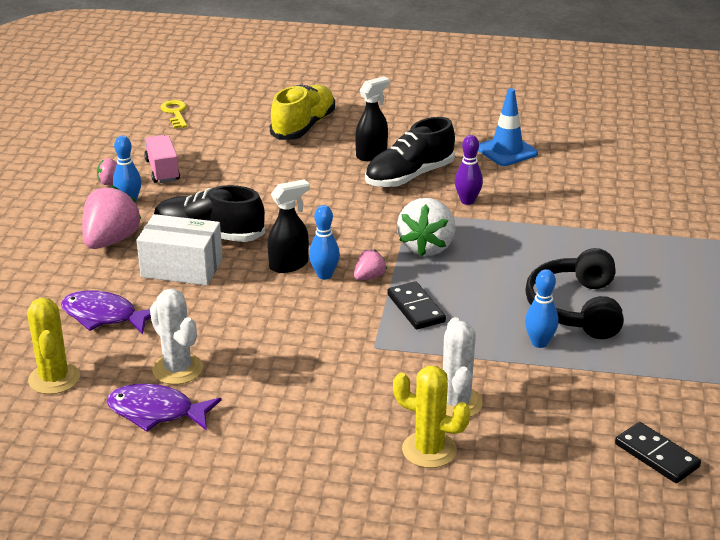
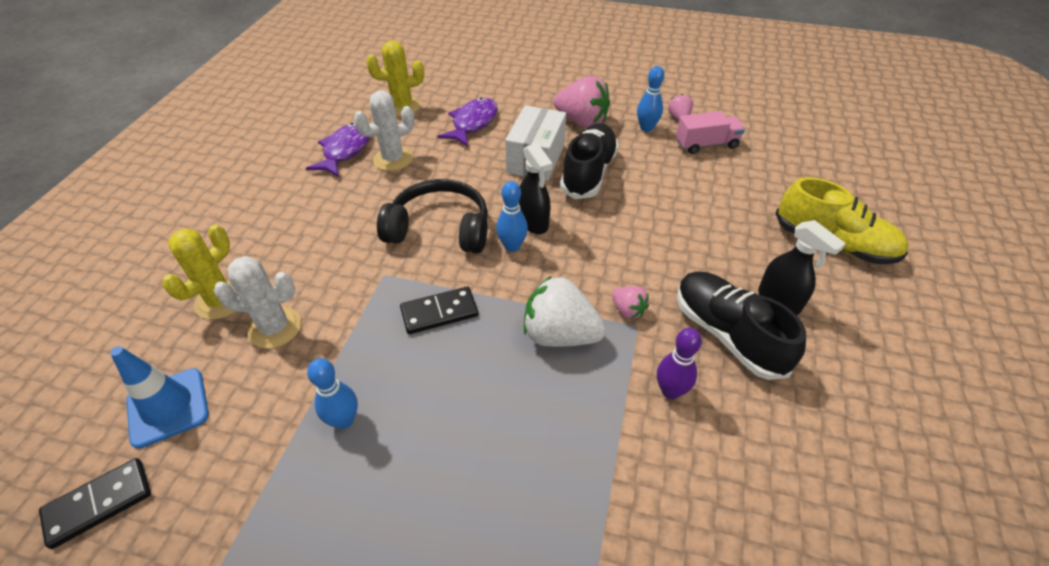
camera: 95 degrees right, 15 degrees up
yellow key [160,100,187,129] -> none
pink strawberry [354,249,387,280] -> pink strawberry moved to [612,286,649,319]
blue traffic cone [478,88,538,166] -> blue traffic cone moved to [110,346,209,449]
black headphones [525,248,624,339] -> black headphones moved to [377,179,488,254]

